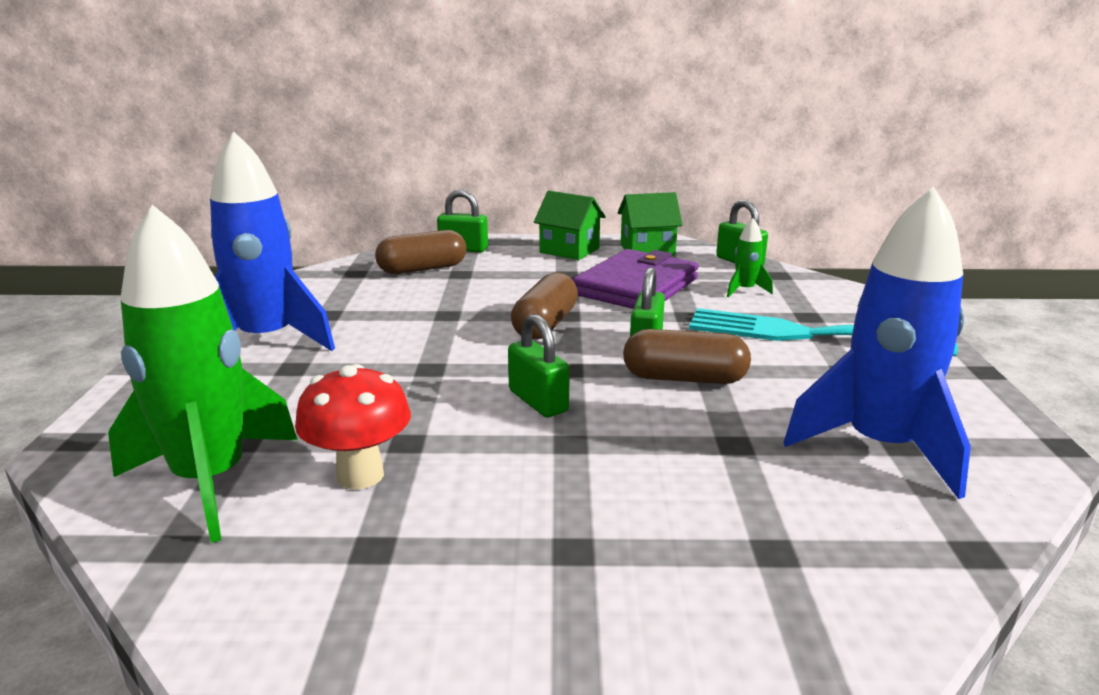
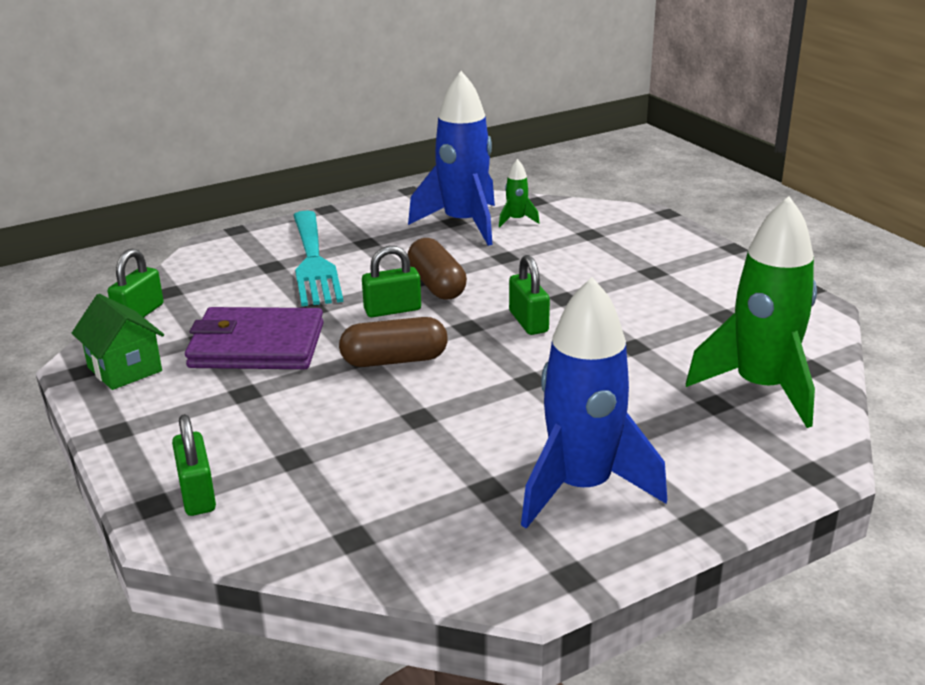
camera: 120 degrees left, 5 degrees up
red mushroom [295,364,411,489] -> none
brown capsule [375,230,467,274] -> none
green padlock [508,314,570,418] -> green padlock turned 45 degrees counterclockwise [509,255,550,335]
green house [534,191,606,260] -> none
green rocket [727,218,773,297] -> green rocket moved to [499,159,540,227]

